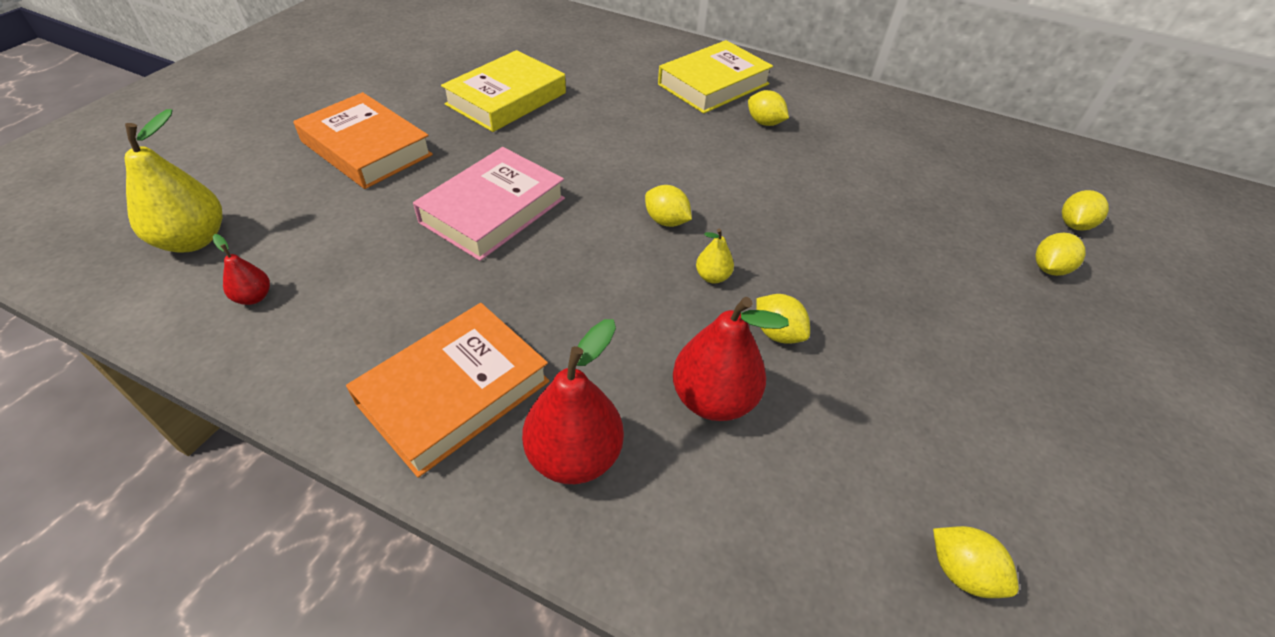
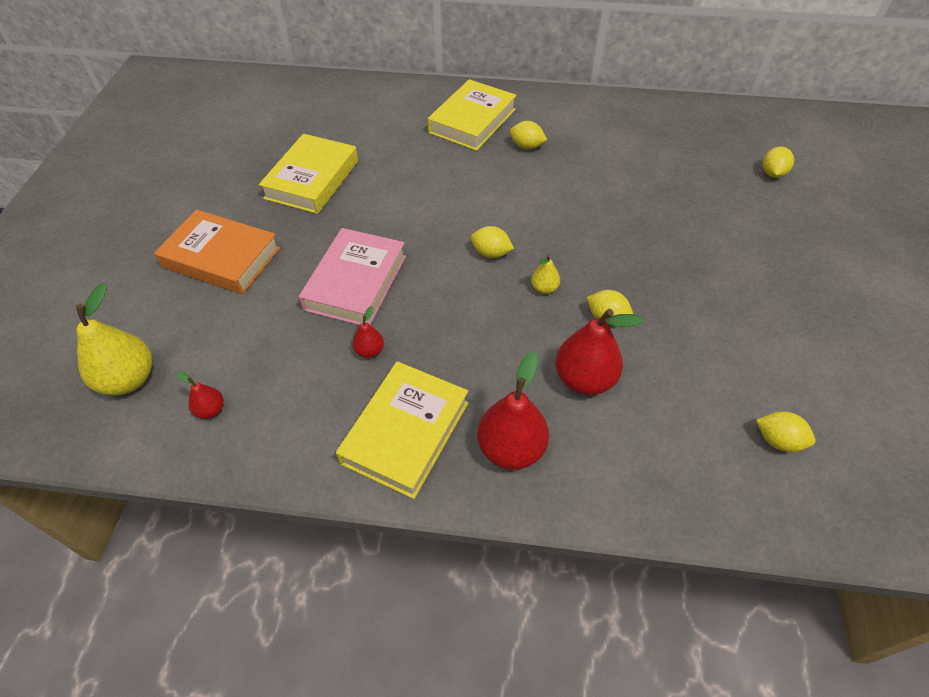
camera: 15 degrees left, 5 degrees up
orange book [346,303,550,478] -> yellow book [336,361,468,499]
yellow lemon [1035,233,1086,276] -> none
none -> red pear [352,306,384,358]

